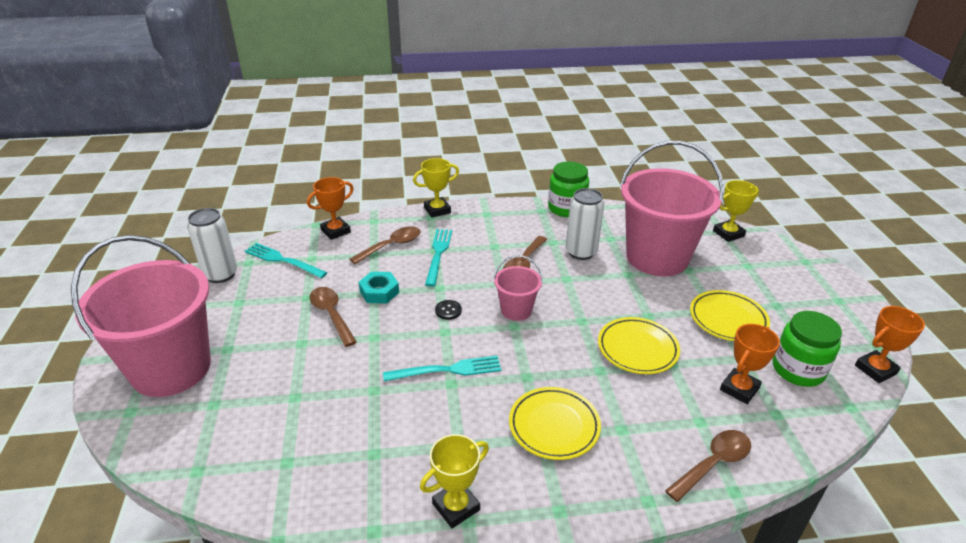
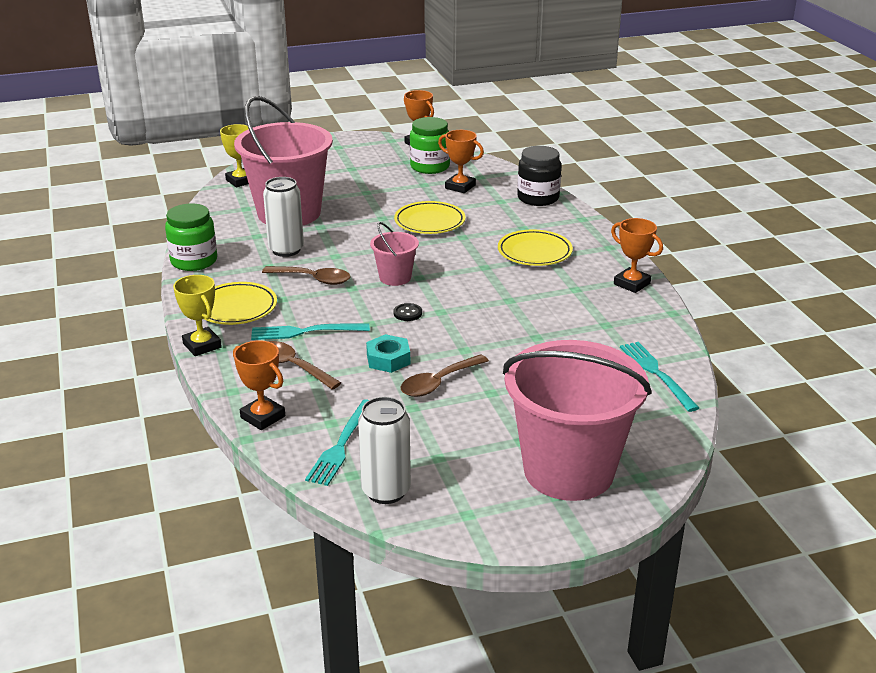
camera: 100 degrees left, 5 degrees down
turquoise fork [383,356,501,381] -> turquoise fork moved to [620,342,699,412]
yellow trophy [420,434,489,528] -> orange trophy [611,218,663,293]
brown spoon [665,430,751,502] -> black jar [517,146,561,206]
yellow plate [690,290,770,341] -> yellow plate moved to [204,282,277,325]

